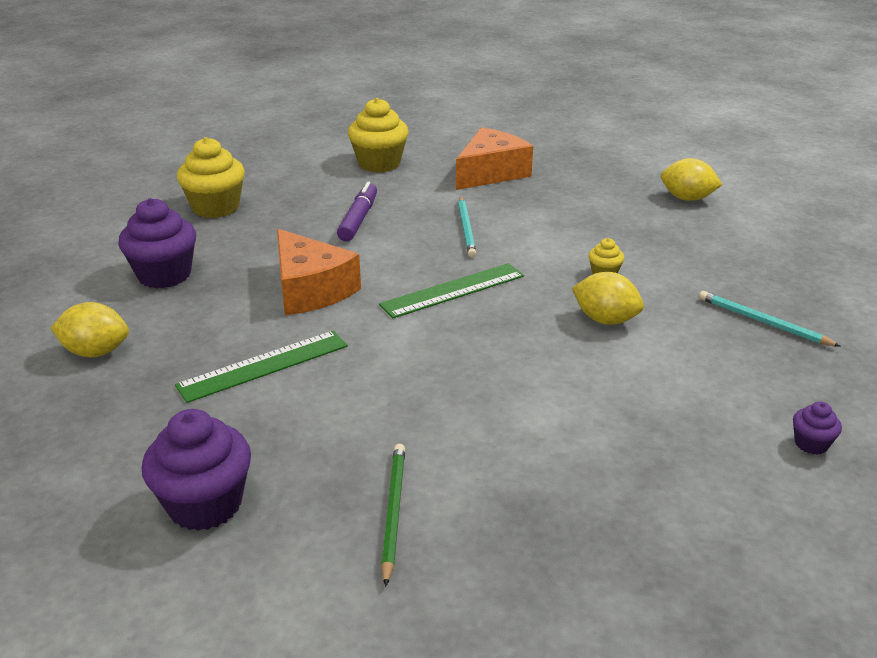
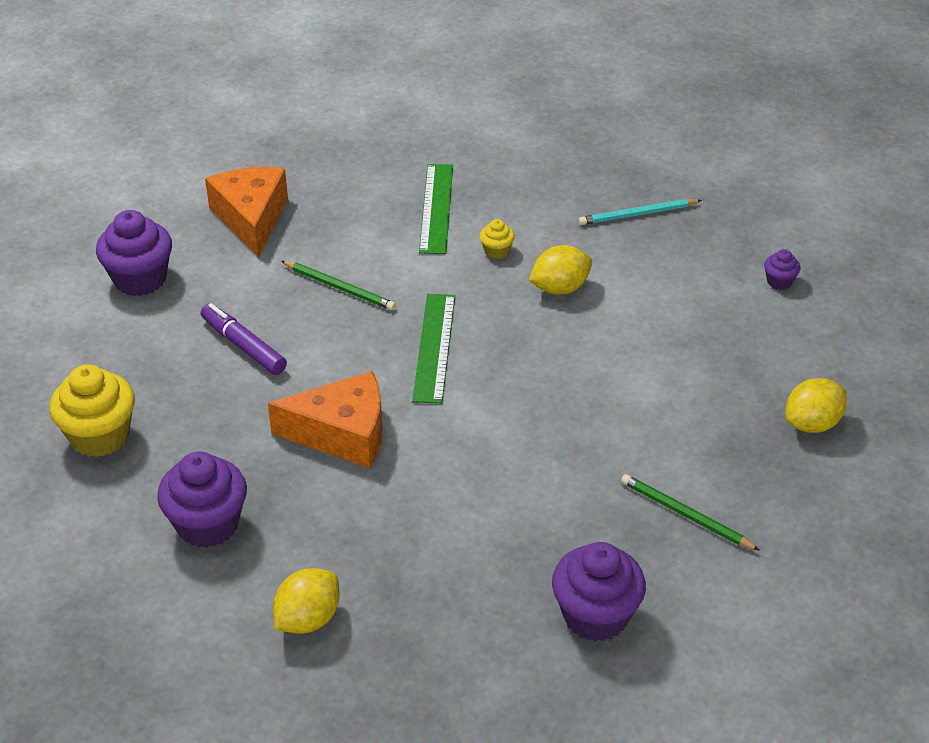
camera: 55 degrees left, 10 degrees up
green ruler [175,330,348,403] -> green ruler moved to [419,164,453,254]
yellow cupcake [348,98,409,173] -> purple cupcake [96,210,172,296]
turquoise pencil [458,196,476,257] -> green pencil [281,261,396,310]
yellow lemon [661,158,723,201] -> yellow lemon moved to [786,378,847,433]

